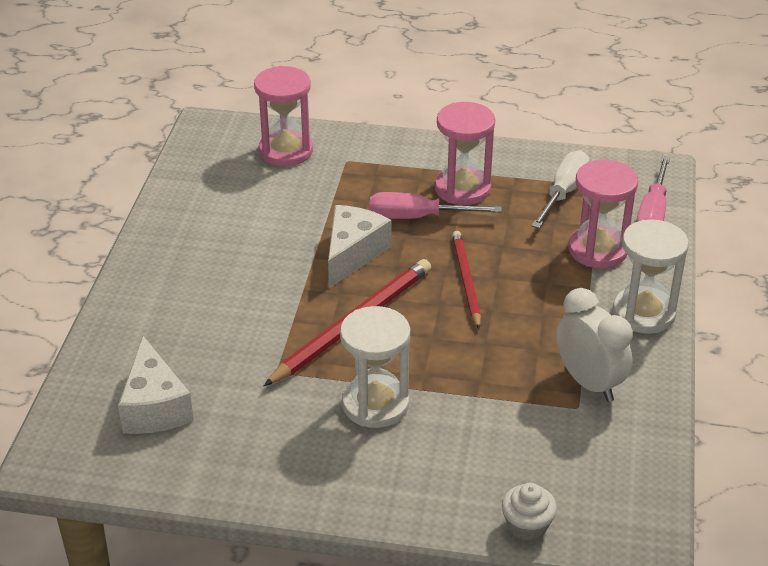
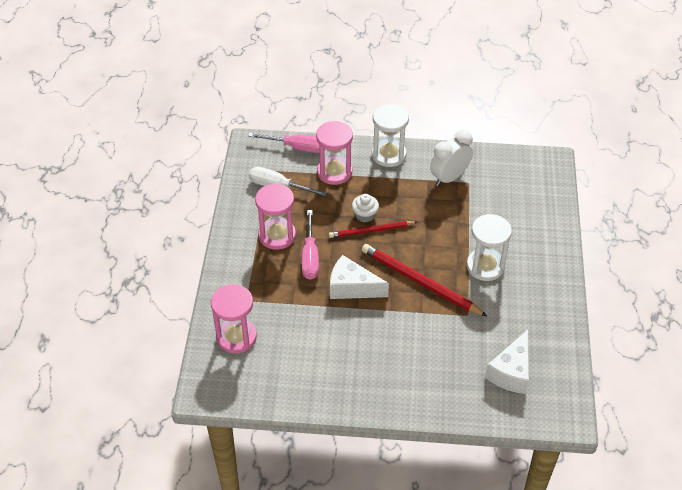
camera: 95 degrees left, 10 degrees up
white cheese [118,336,194,434] -> white cheese turned 135 degrees clockwise [485,330,529,394]
white cupcake [502,483,557,541] -> white cupcake moved to [352,194,379,222]

